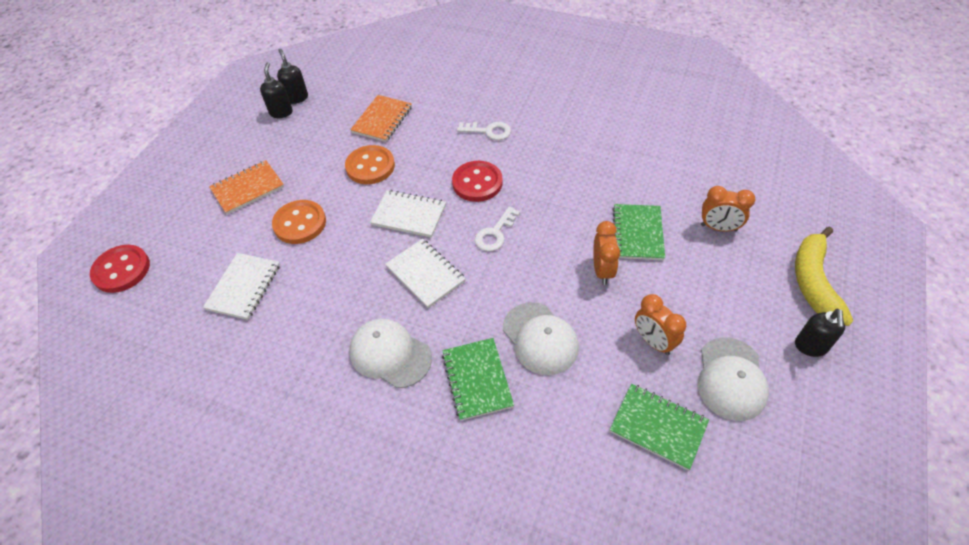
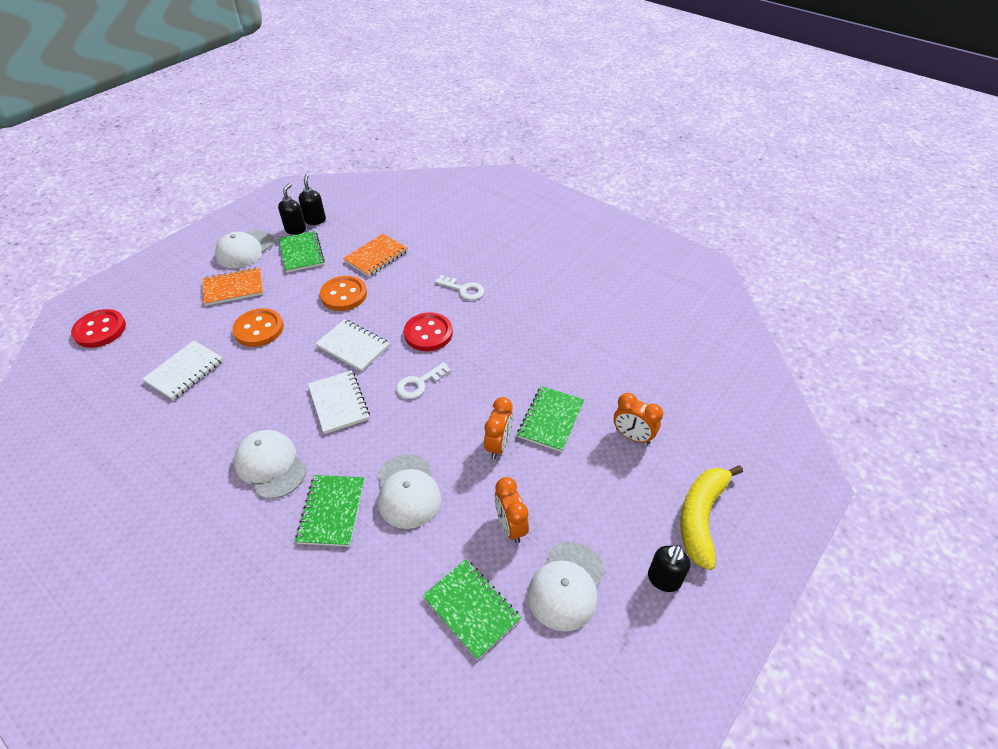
camera: 15 degrees right, 5 degrees down
none -> white cap [215,230,274,268]
none -> green notebook [279,231,325,273]

